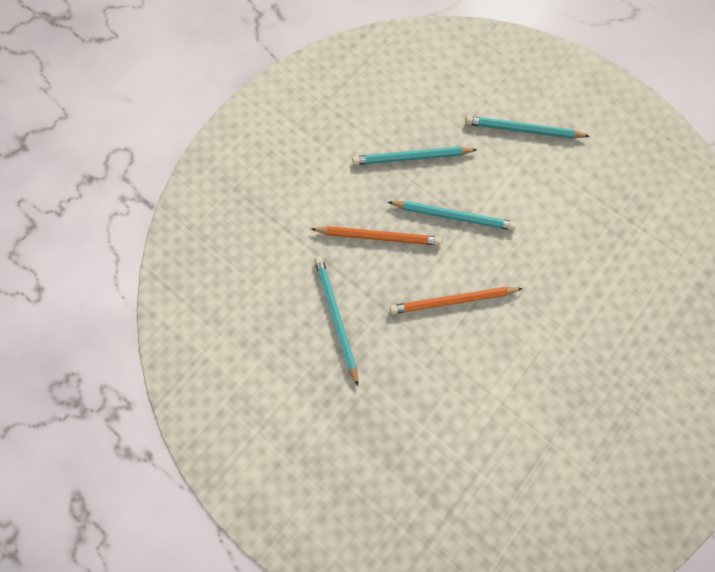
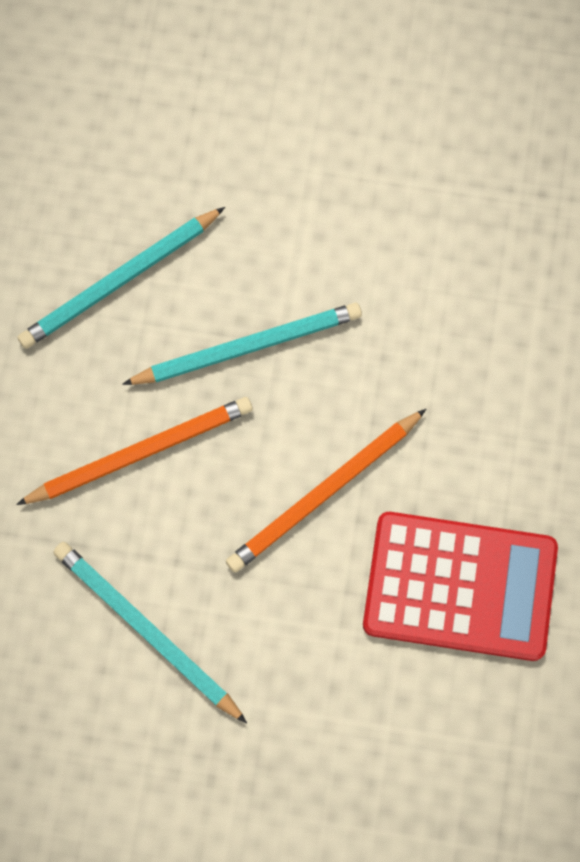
camera: 30 degrees left, 0 degrees up
turquoise pencil [465,116,590,139] -> none
none -> red calculator [363,512,558,661]

